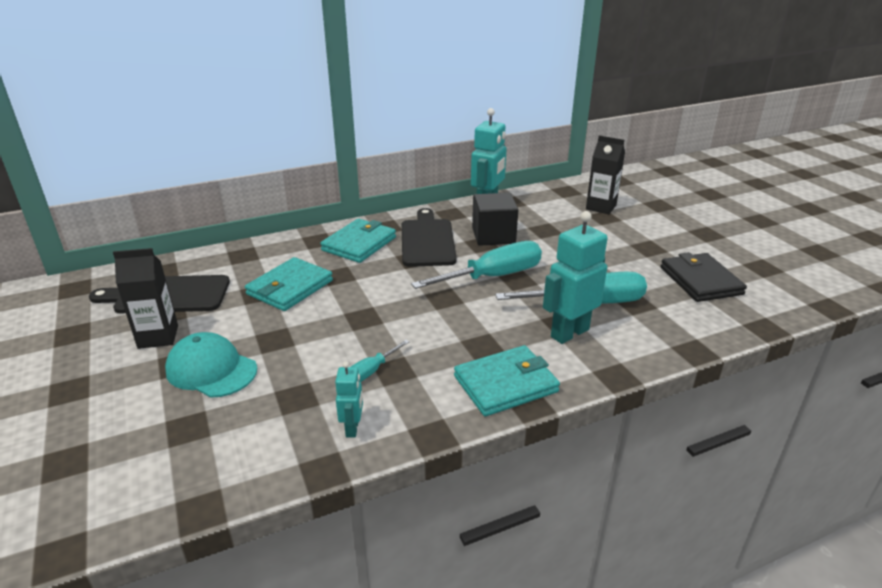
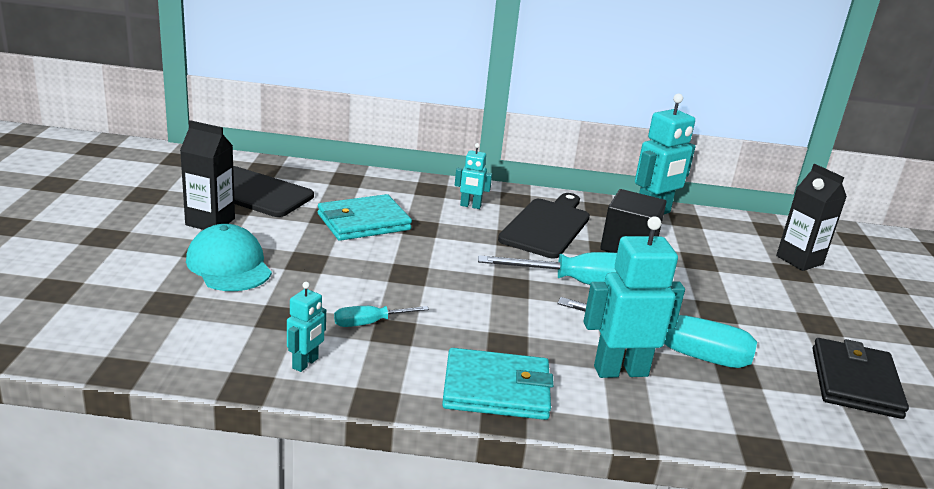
camera: 25 degrees right, 5 degrees down
turquoise wallet [320,219,396,263] -> turquoise robot [455,143,492,209]

